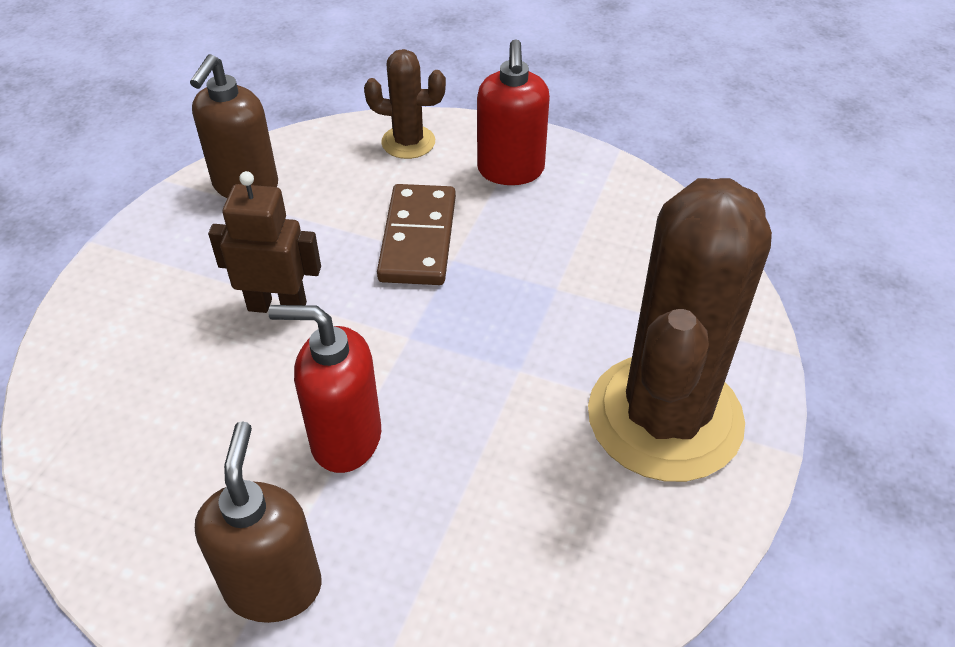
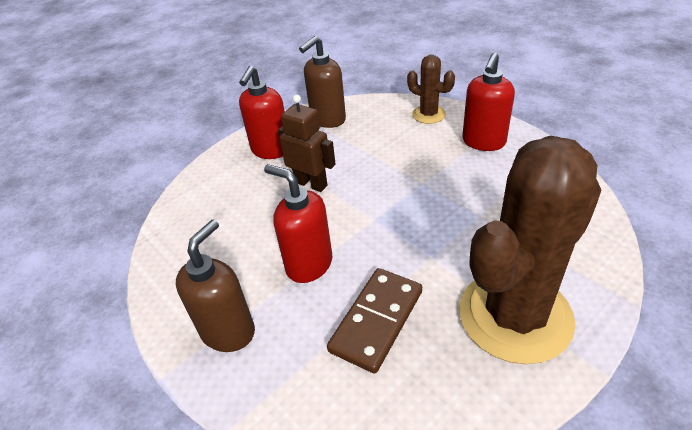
camera: 30 degrees right, 5 degrees down
brown domino [377,184,456,285] -> brown domino moved to [327,268,422,374]
none -> red soap dispenser [239,66,285,159]

